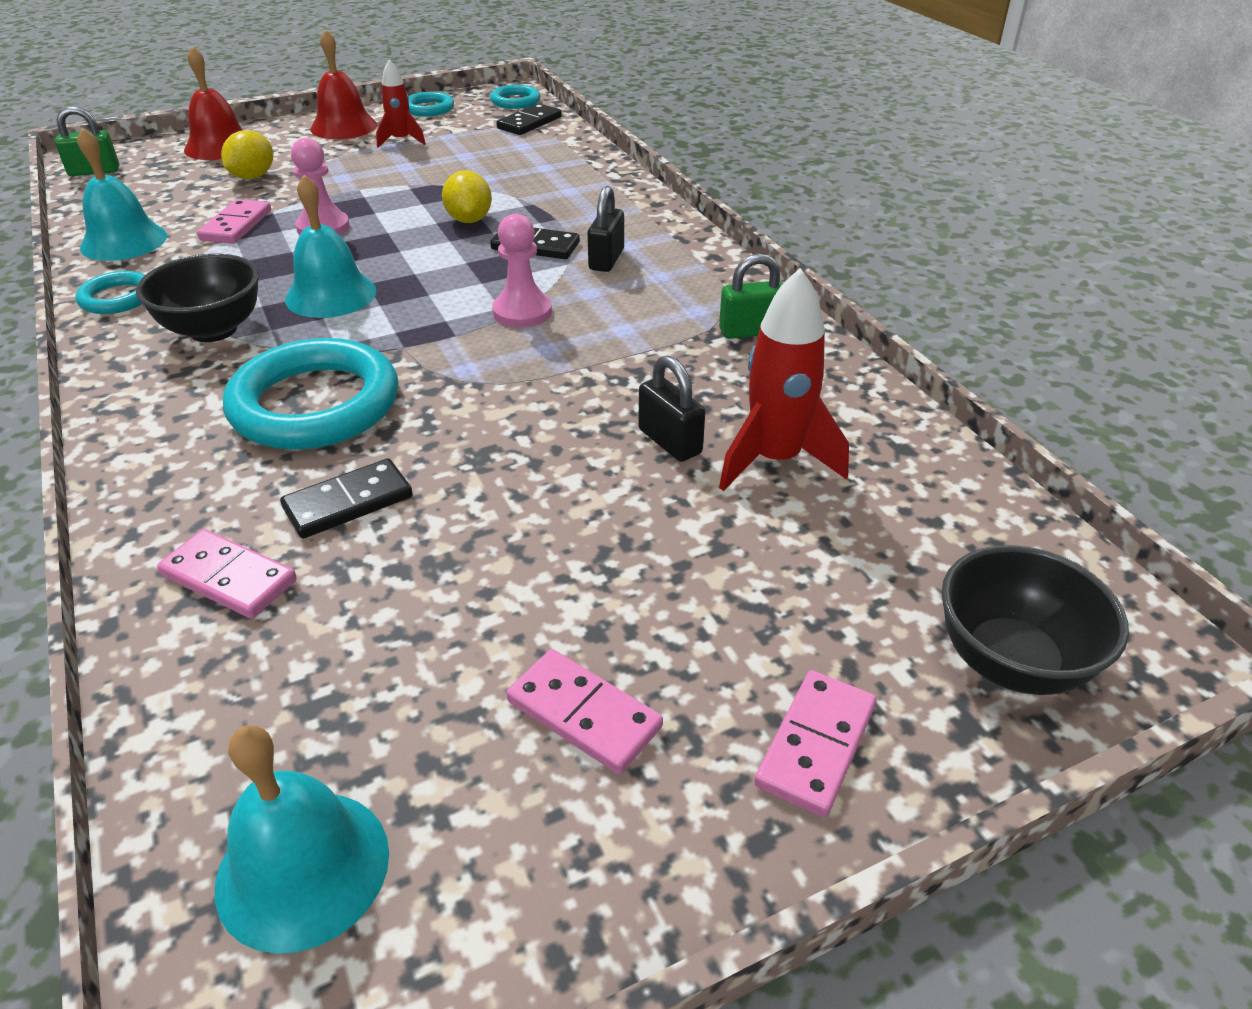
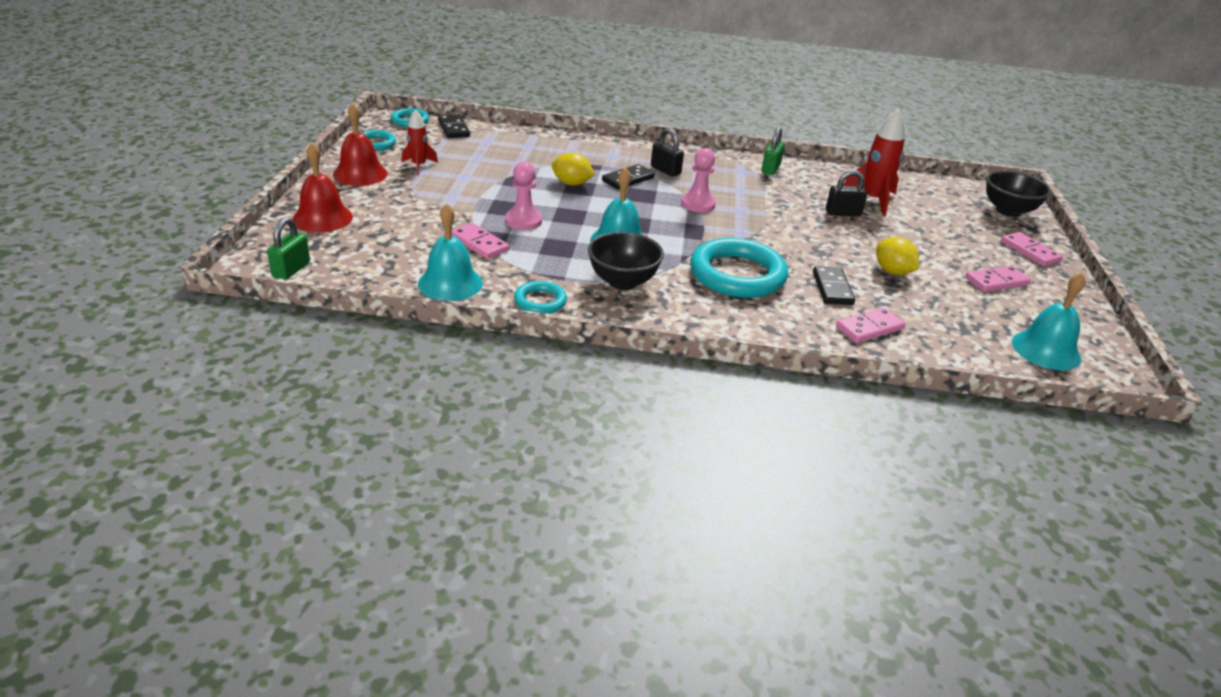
camera: 60 degrees left, 5 degrees down
yellow lemon [221,130,273,179] -> yellow lemon moved to [876,237,919,275]

